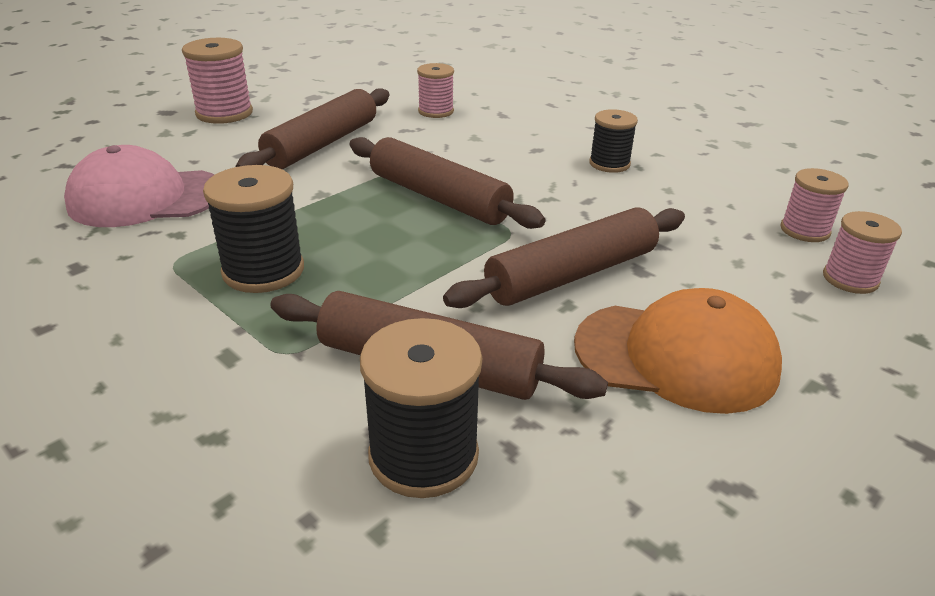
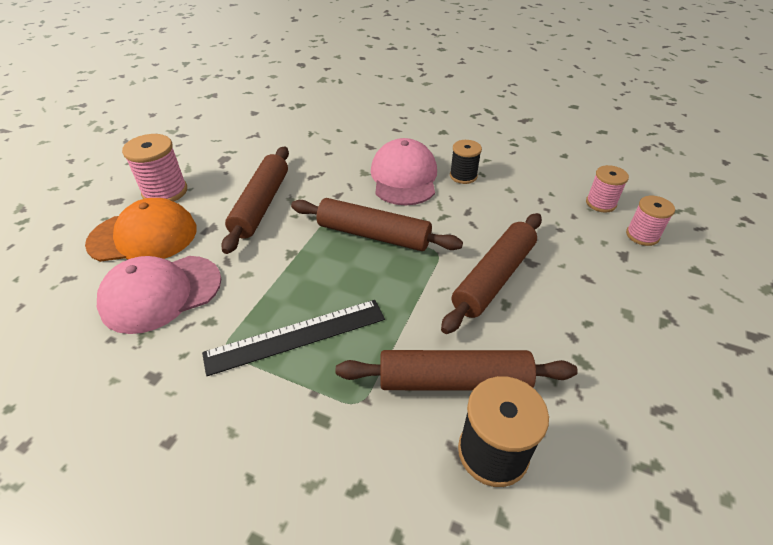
camera: 20 degrees left, 10 degrees up
black spool [203,165,304,293] -> black ruler [202,300,385,376]
pink spool [417,63,454,118] -> none
orange cap [574,288,782,414] -> orange cap moved to [85,198,197,262]
none -> pink cap [371,138,437,205]

